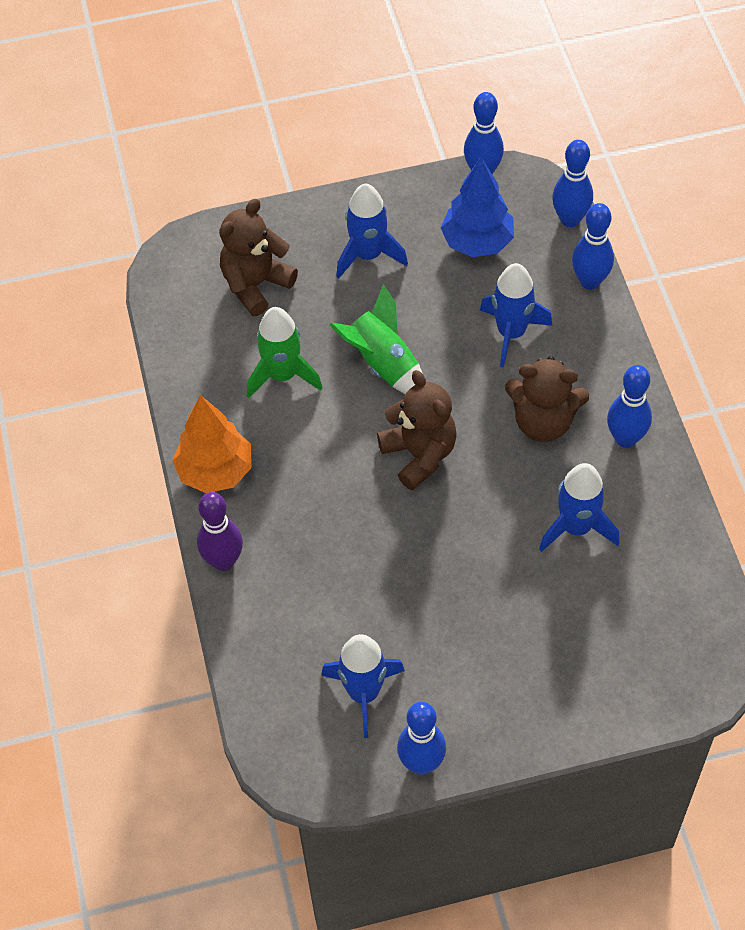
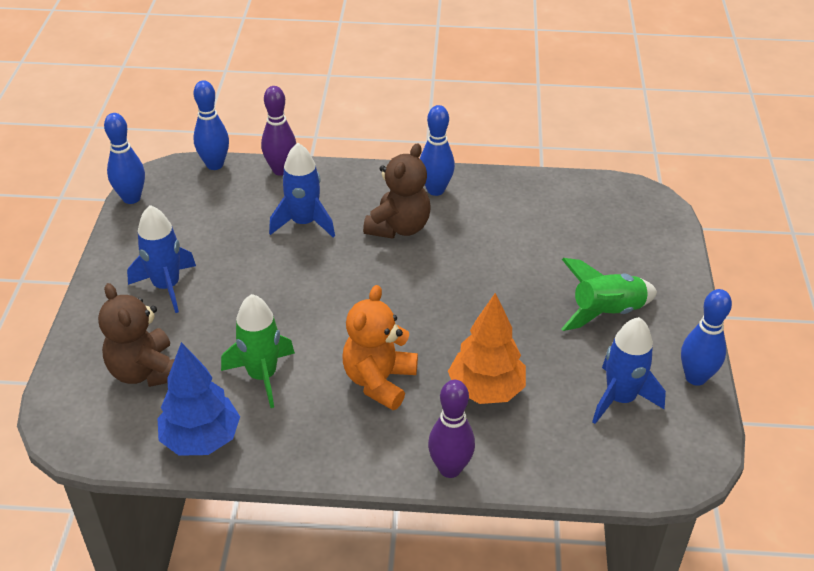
camera: 75 degrees left, 15 degrees down
orange tree [172,395,252,493] -> orange tree moved to [448,293,526,404]
green rocket [329,284,423,394] -> green rocket moved to [561,258,657,331]
brown teddy bear [377,370,457,490] -> none
blue tree [441,157,514,257] -> blue tree moved to [158,342,240,456]
blue rocket [539,463,619,552] -> none
blue bowling pin [572,203,614,290] -> purple bowling pin [261,86,296,176]
none -> orange teddy bear [343,285,418,410]

